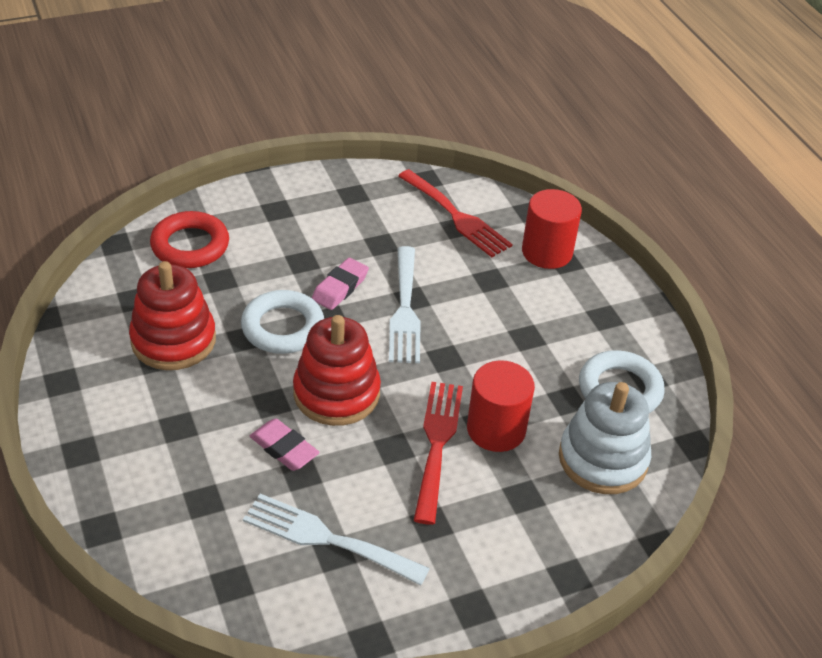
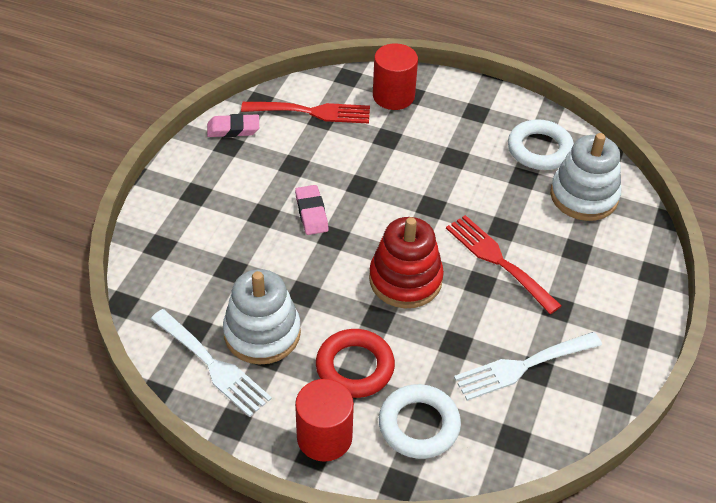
camera: 45 degrees left, 5 degrees up
red stacking toy [129,261,216,370] -> white stacking toy [223,269,301,365]
red ring [150,211,229,268] -> red ring moved to [316,329,395,398]
white ring [241,290,324,354] -> white ring moved to [379,384,461,459]
pink eraser [250,418,319,471] -> pink eraser moved to [207,114,259,137]
white fork [389,246,420,363] -> white fork moved to [151,309,272,417]
red cylinder [467,360,535,452] -> red cylinder moved to [295,379,354,462]

